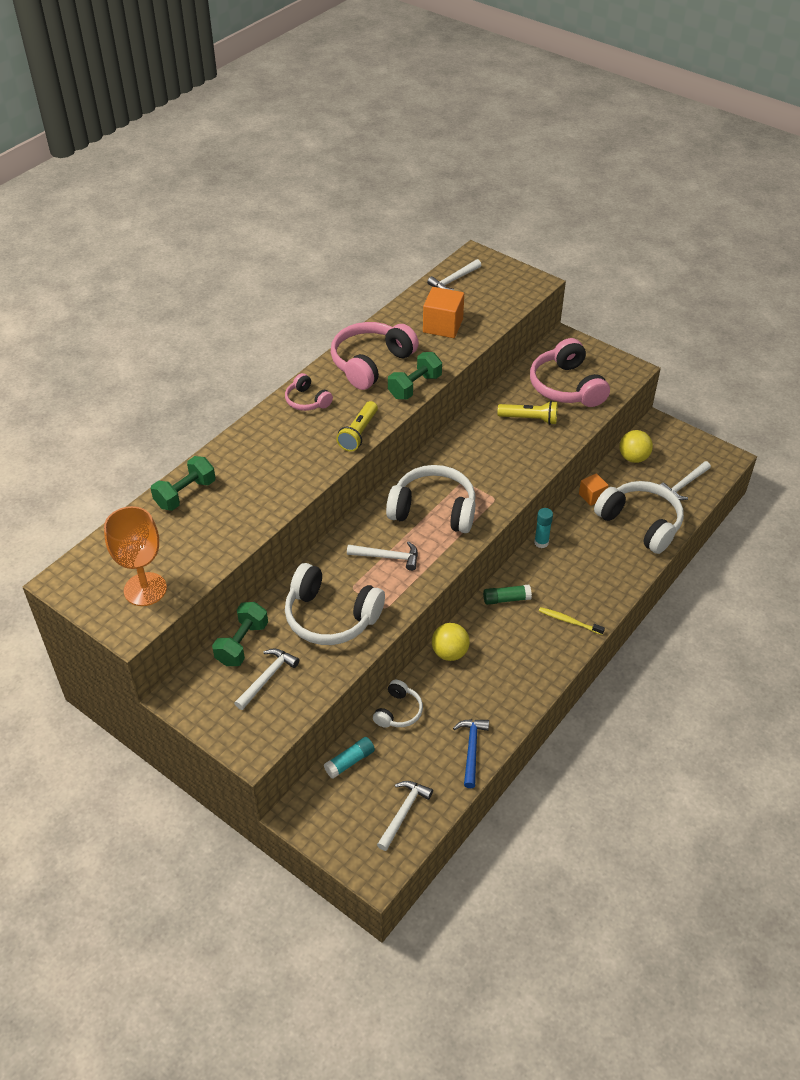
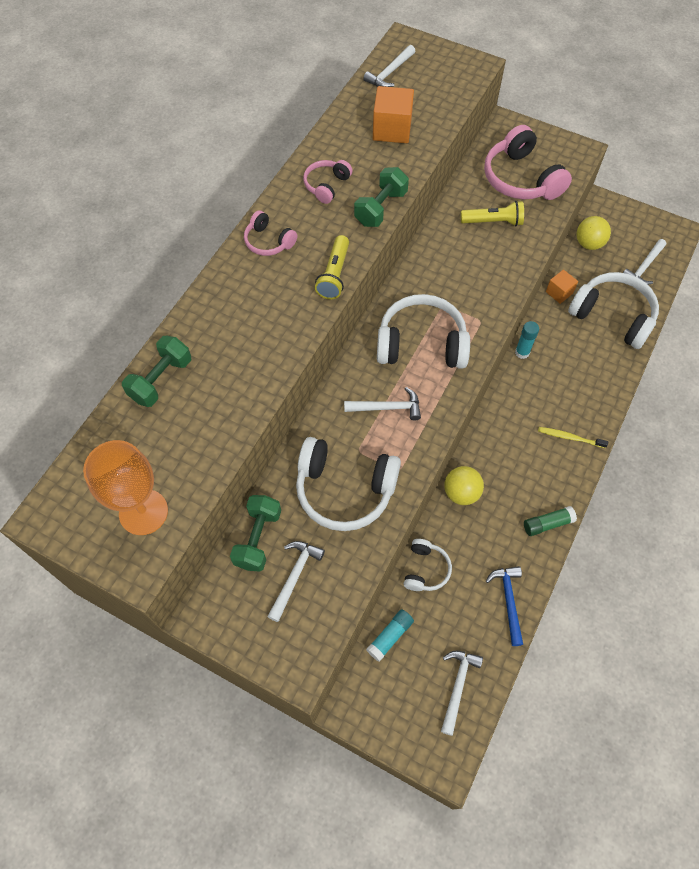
camera: 10 degrees left, 15 degrees up
pink headphones [331,322,419,390] -> pink headphones [303,160,353,204], size x0.53
green glue stick [483,585,532,605] -> green glue stick moved to [524,506,577,536]

